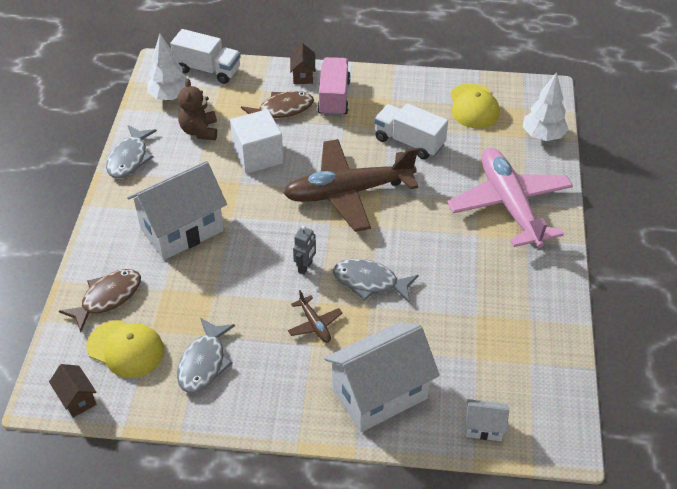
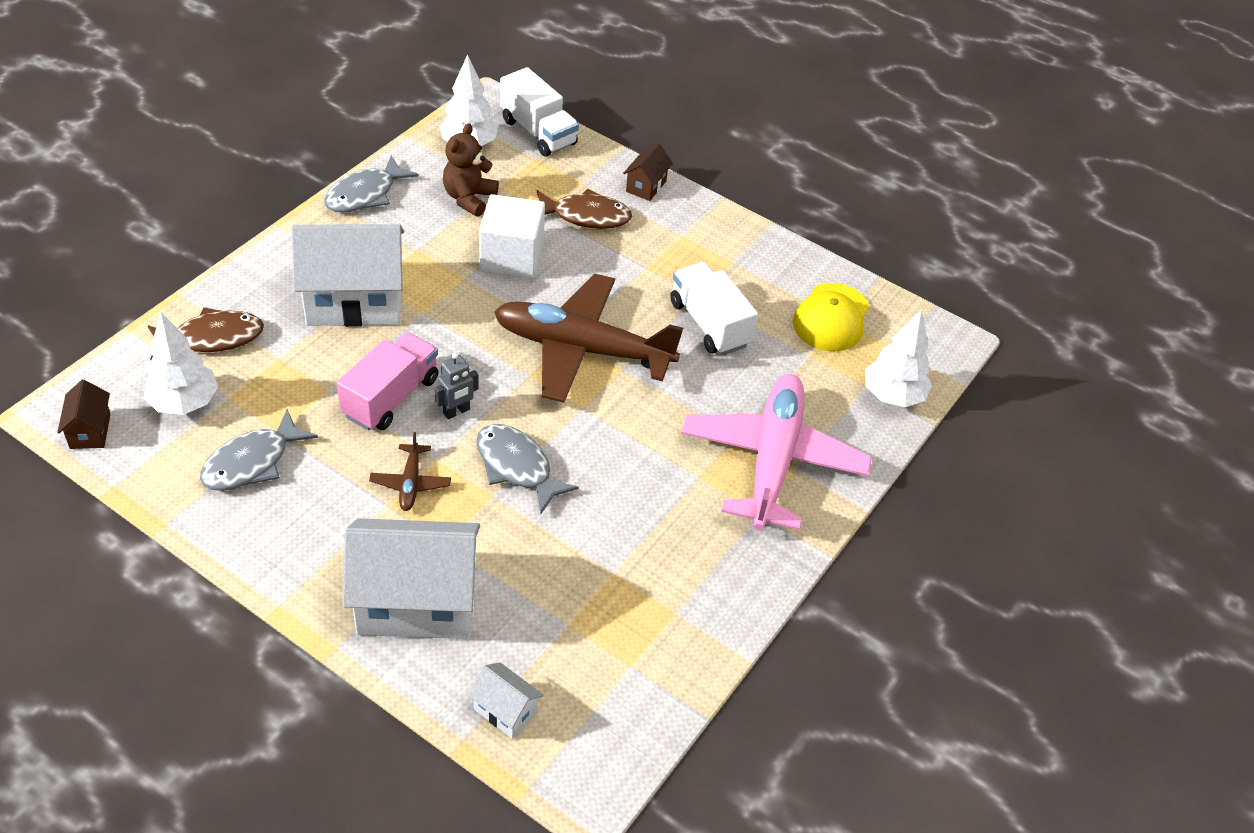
camera: 25 degrees right, 0 degrees up
yellow cap [86,320,164,378] -> white tree [144,312,218,415]
pink truck [317,57,350,116] -> pink truck moved to [337,332,439,431]

